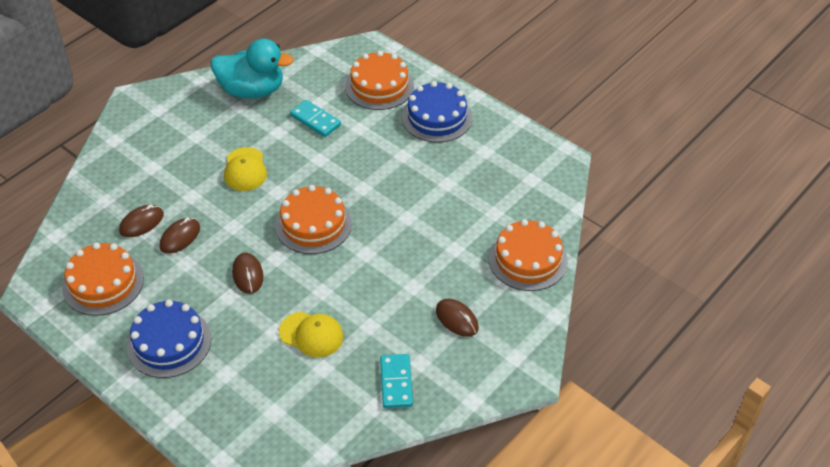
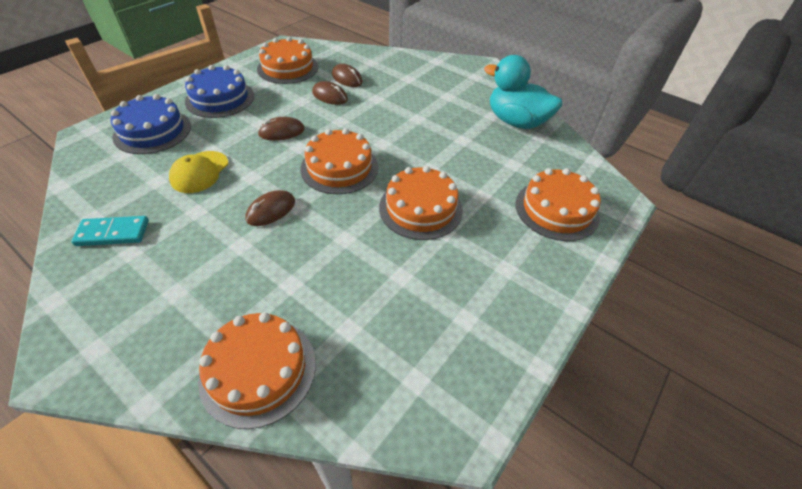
camera: 85 degrees right, 0 degrees up
turquoise duck [211,38,294,98] -> turquoise duck turned 120 degrees clockwise [484,55,562,129]
yellow cap [224,147,267,191] -> none
turquoise domino [290,100,341,137] -> none
blue cake [402,81,473,143] -> blue cake moved to [110,94,191,154]
brown mouse [436,299,479,337] -> brown mouse moved to [245,190,295,226]
none -> orange cake [379,166,463,240]

